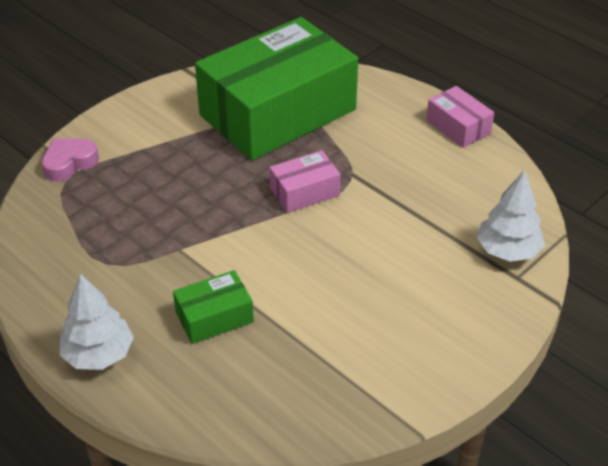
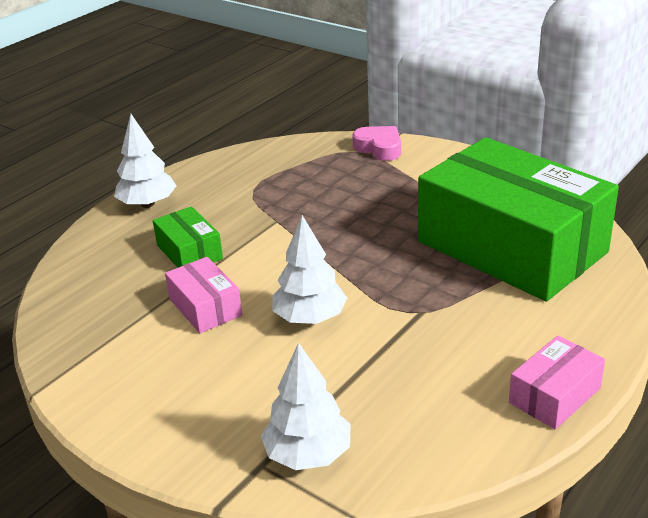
camera: 85 degrees right, 10 degrees down
pink box [269,150,341,213] -> pink box moved to [165,257,242,333]
none -> white tree [272,215,347,324]

